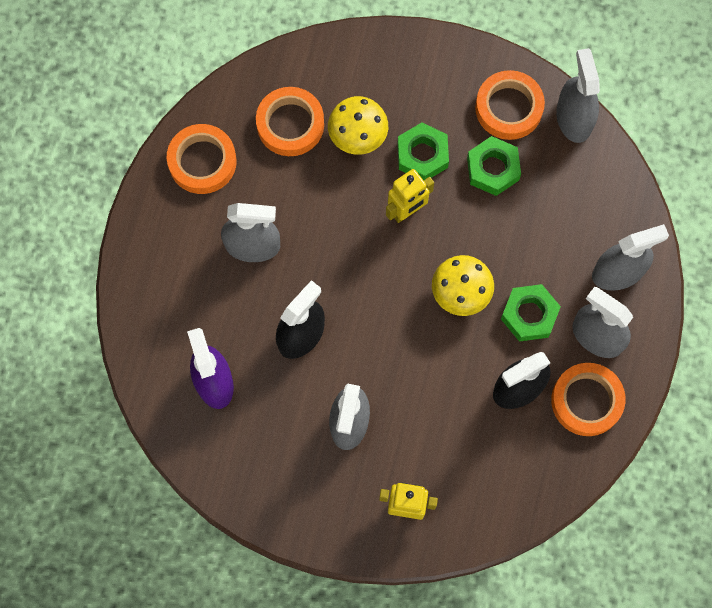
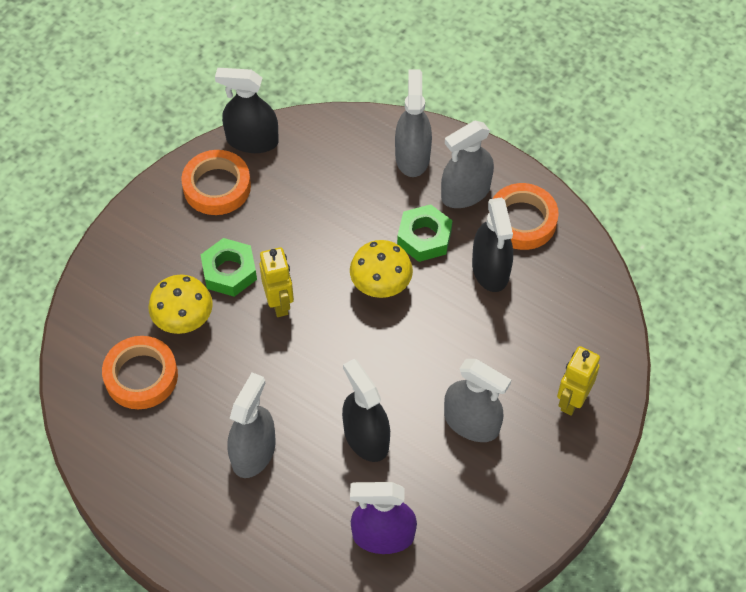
camera: 70 degrees left, 15 degrees down
orange tape [167,124,237,194] -> none
green nut [467,136,521,196] -> none
grey spray bottle [556,48,600,143] -> black spray bottle [215,68,279,153]

